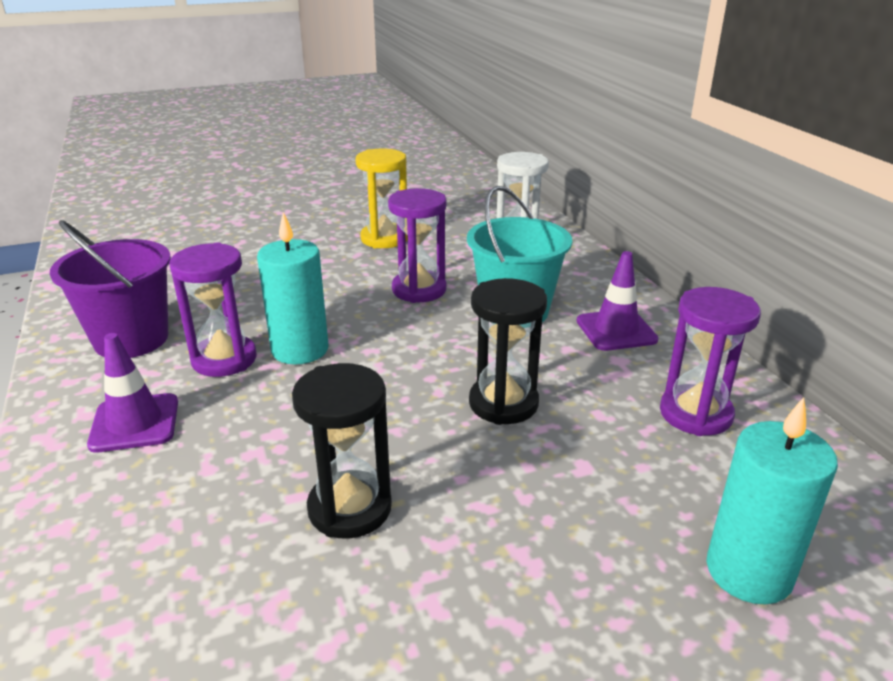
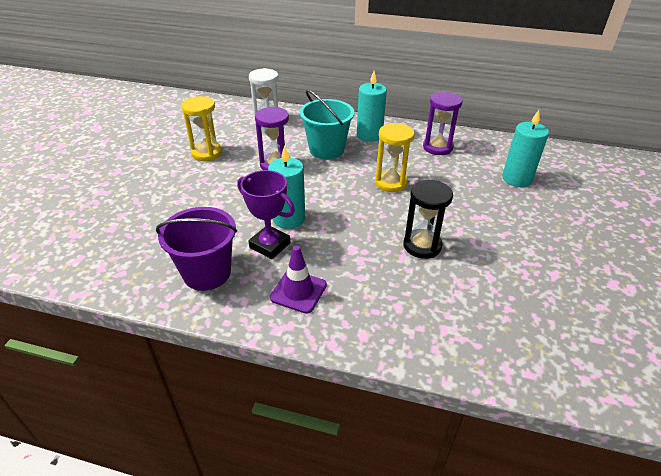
camera: 55 degrees left, 10 degrees up
purple hourglass [169,242,257,377] -> purple trophy [237,170,295,259]
black hourglass [469,278,547,425] -> yellow hourglass [375,123,414,192]
purple traffic cone [577,251,658,351] -> turquoise candle [357,71,387,142]

